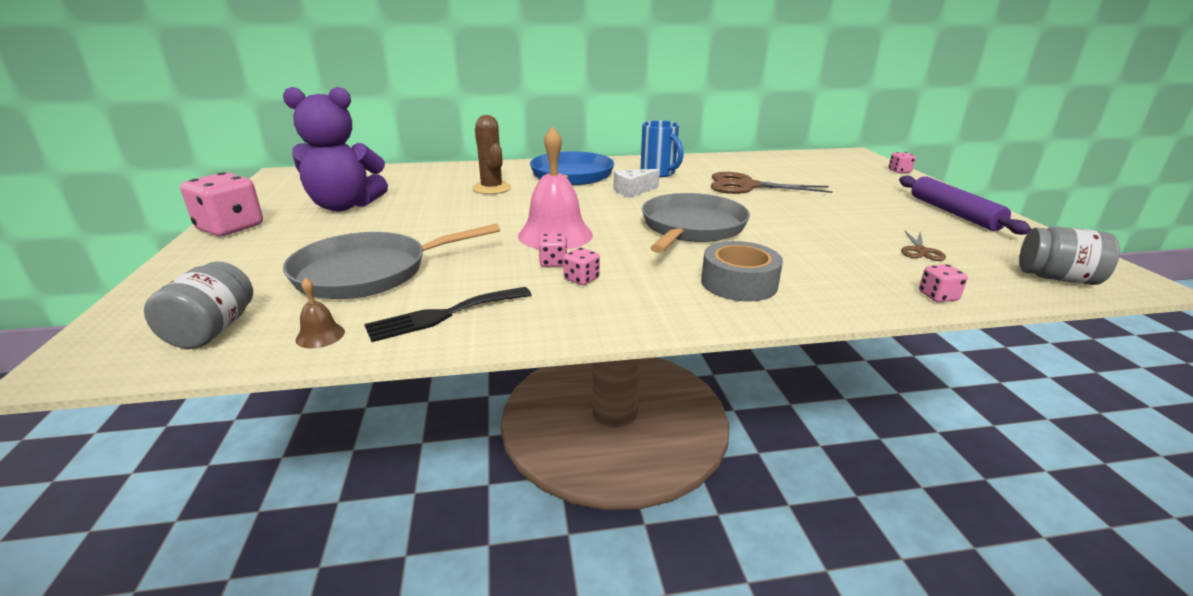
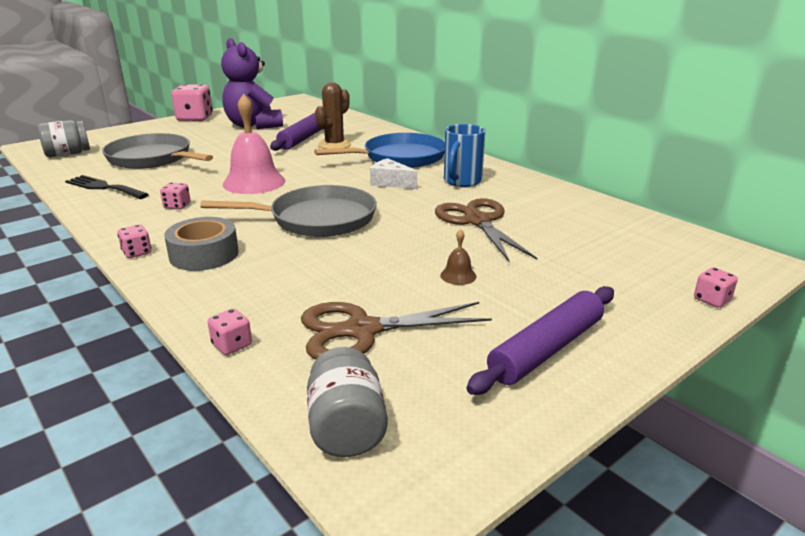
camera: 60 degrees right, 0 degrees up
brown bell [295,278,345,348] -> brown bell moved to [440,229,477,285]
pink dice [539,234,567,267] -> pink dice moved to [117,225,152,258]
brown scissors [901,231,946,261] -> brown scissors [301,302,492,359], size x2.01
none -> purple rolling pin [270,113,322,151]

